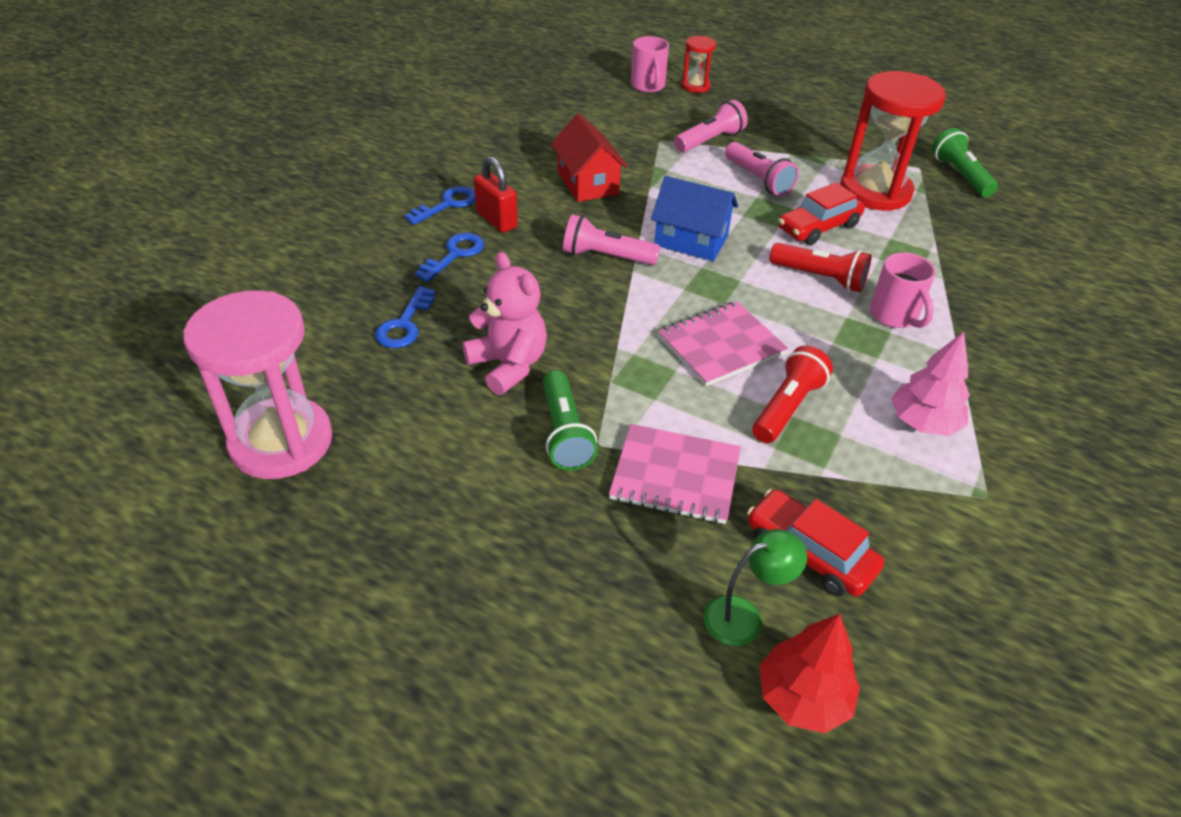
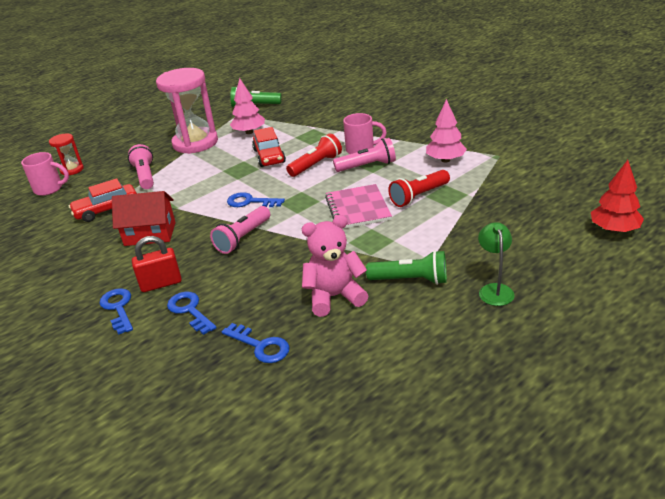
camera: 65 degrees left, 10 degrees down
pink hourglass [183,290,332,479] -> pink hourglass moved to [156,68,218,154]
pink notebook [609,424,741,524] -> none
blue house [651,176,738,261] -> blue key [227,192,285,207]
green lamp [703,529,807,646] -> green lamp moved to [478,222,515,306]
pink flashlight [725,142,799,196] -> pink flashlight moved to [333,138,396,172]
red car [747,489,884,597] -> red car moved to [69,178,137,222]
red flashlight [752,346,833,443] -> red flashlight turned 90 degrees counterclockwise [388,170,450,207]
red hourglass [840,71,946,211] -> pink tree [230,78,265,134]

